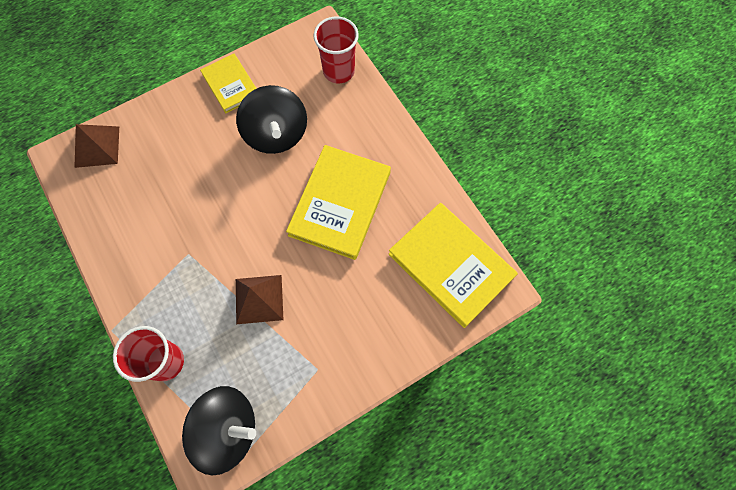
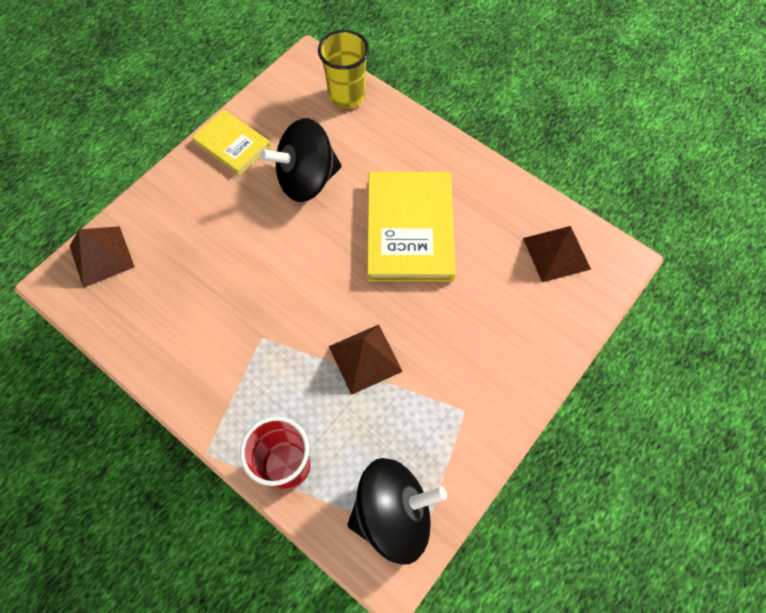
camera: 20 degrees left, 5 degrees down
black spinning top [236,85,307,154] -> black spinning top turned 105 degrees clockwise [260,118,341,202]
red cup [314,17,359,83] -> yellow cup [318,30,369,109]
yellow book [388,203,518,328] -> brown pyramid [523,226,591,282]

